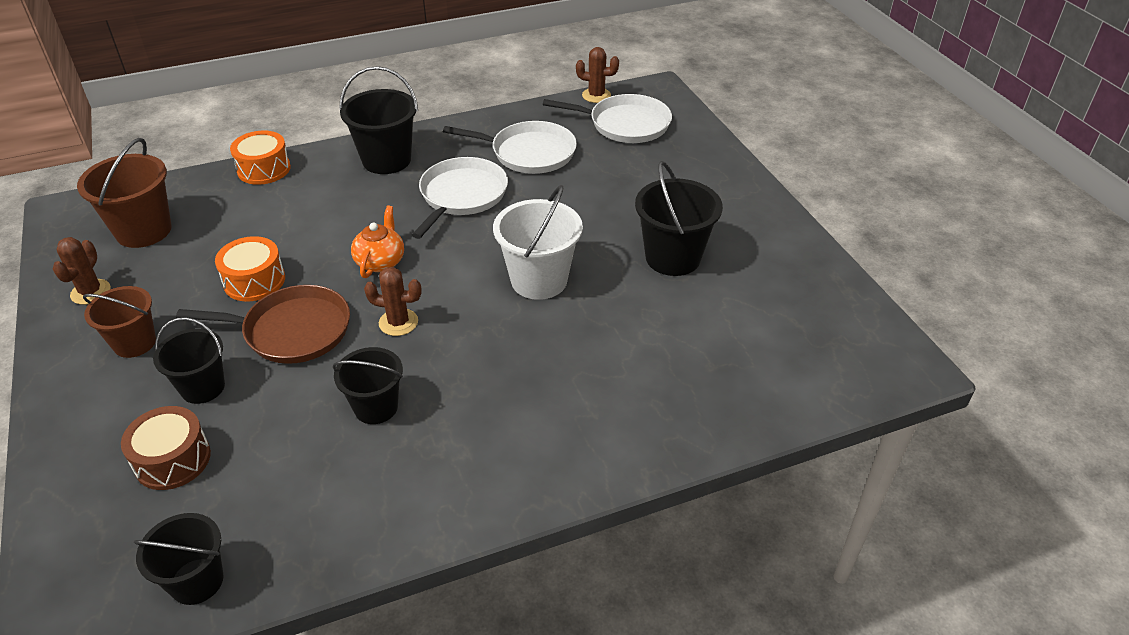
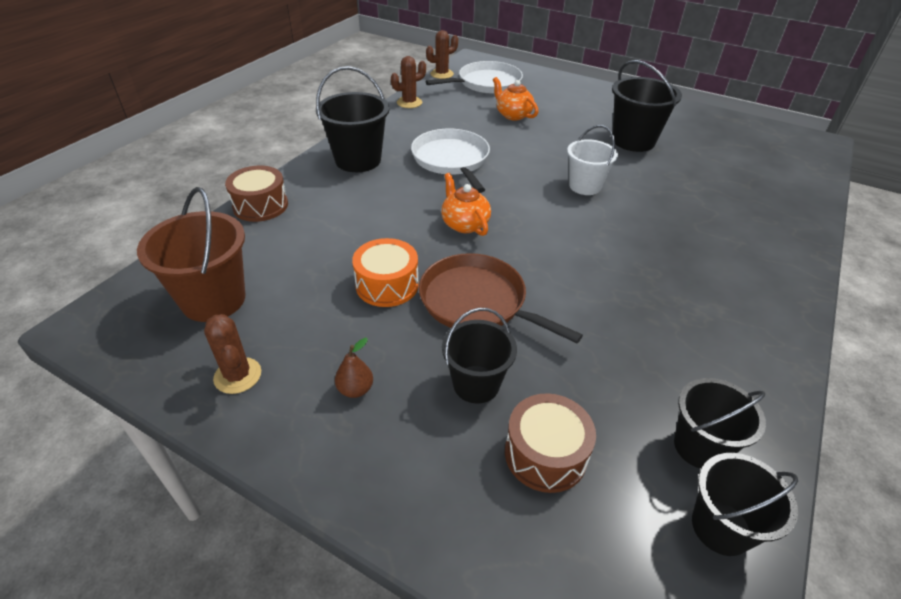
camera: 40 degrees left, 0 degrees up
brown bucket [83,286,156,358] -> brown pear [335,338,373,398]
brown pan [176,285,350,364] -> brown pan turned 105 degrees counterclockwise [419,253,583,343]
orange drum [230,130,291,185] -> brown drum [225,166,288,222]
black bucket [333,347,403,424] -> black bucket moved to [674,378,766,469]
brown cactus [364,267,422,336] -> brown cactus moved to [391,56,426,108]
white pan [443,121,577,174] -> none
white bucket [493,185,583,300] -> white bucket [567,125,618,195], size x0.67
none -> orange teapot [493,77,539,121]

